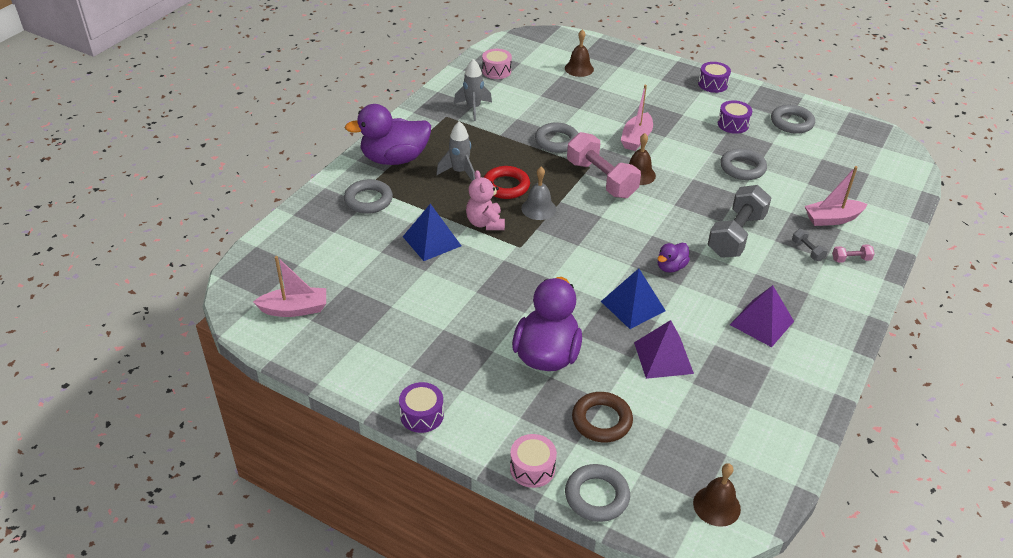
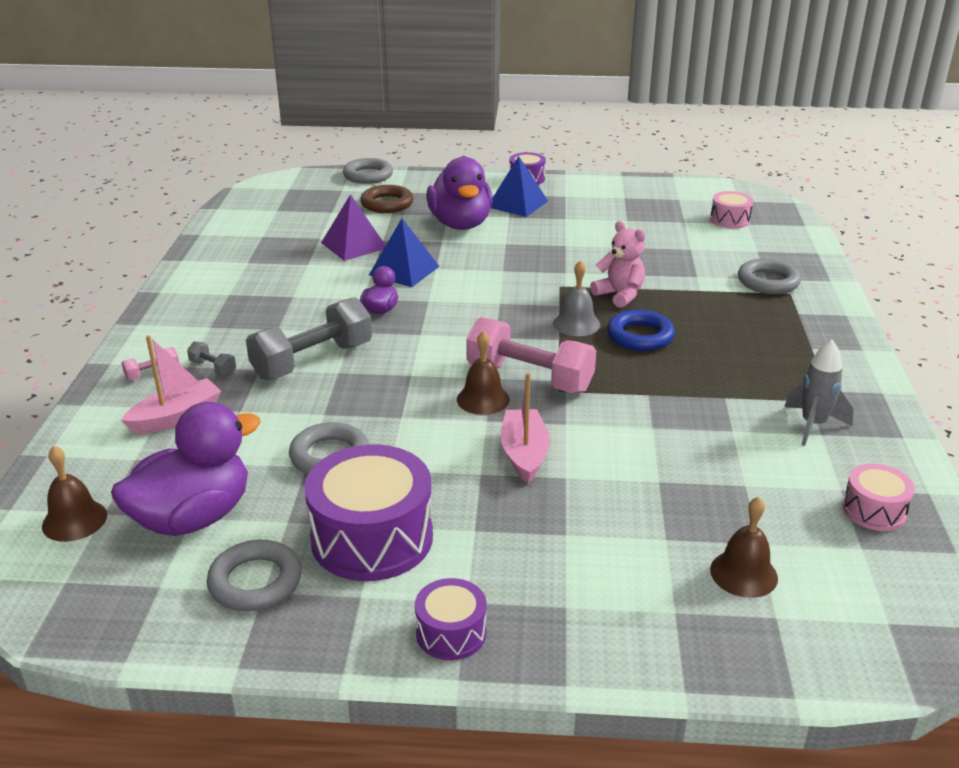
camera: 155 degrees right, 10 degrees down
pink boat [253,256,326,317] -> none
purple duck [345,104,431,165] -> purple duck moved to [111,402,261,536]
blue pyramid [403,204,461,261] -> blue pyramid moved to [491,156,548,217]
grey rocket [437,121,475,181] -> none
red ring [484,166,530,199] -> blue ring [607,310,675,351]
pink drum [510,434,557,488] -> pink drum moved to [710,191,753,229]
grey ring [535,122,578,153] -> none
brown bell [693,463,741,527] -> brown bell moved to [42,446,107,542]
grey dumbbell [708,185,771,258] -> grey dumbbell turned 45 degrees clockwise [246,297,372,380]
purple drum [718,100,752,134] -> purple drum [304,445,433,581], size x1.93
purple pyramid [730,285,794,347] -> none

